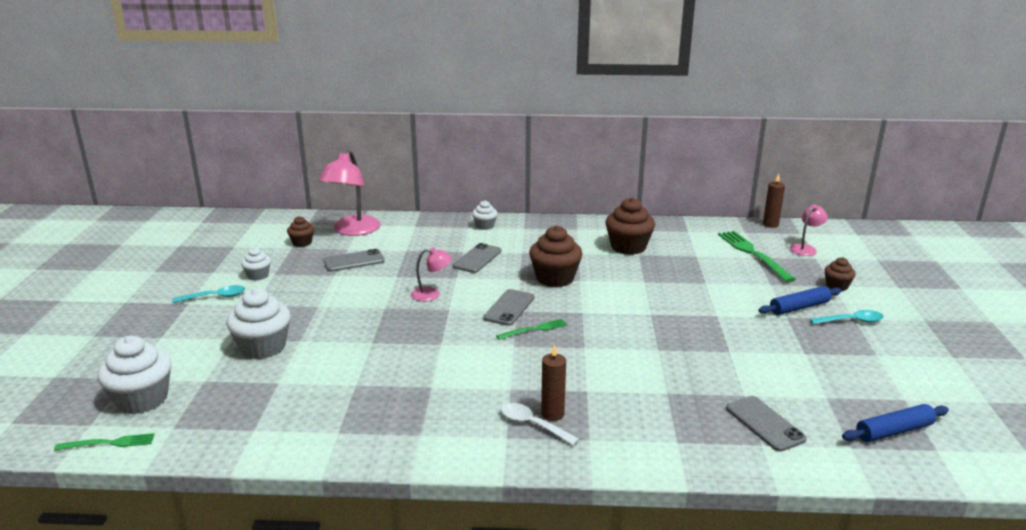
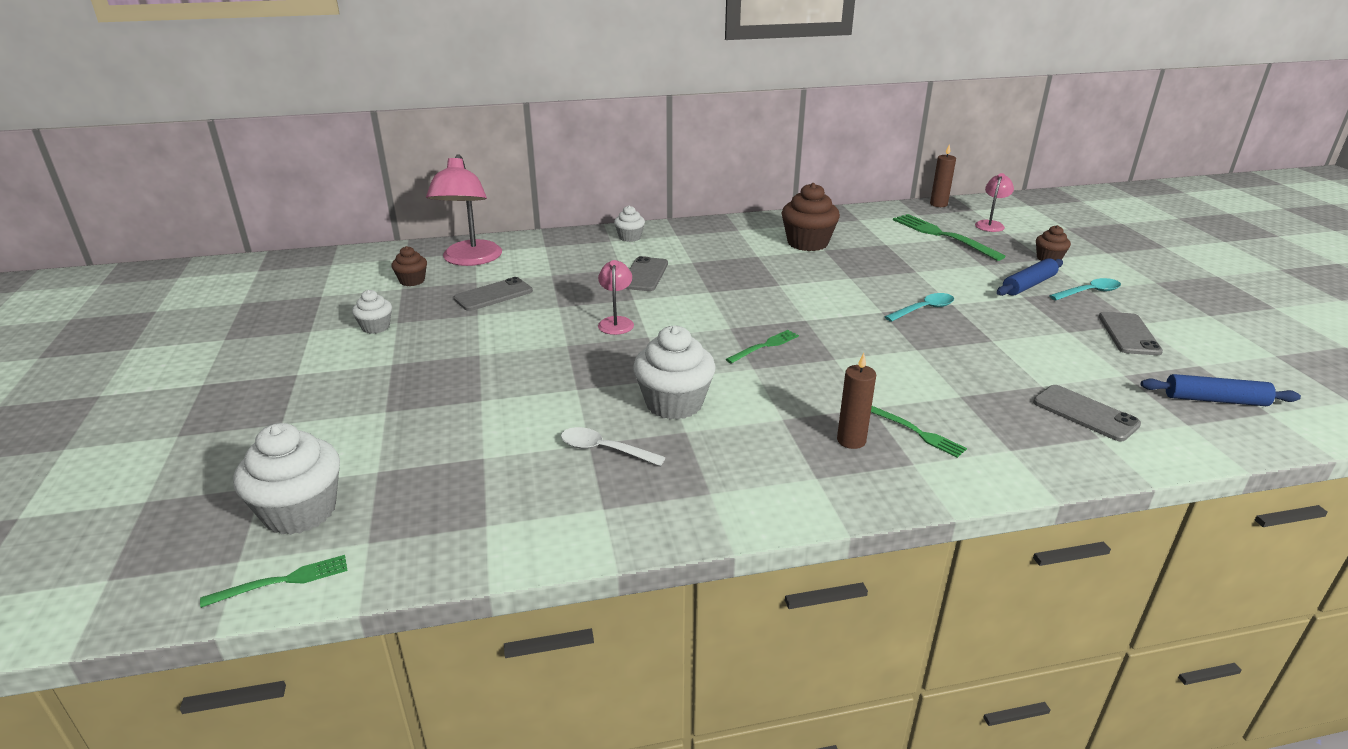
camera: 15 degrees left, 5 degrees up
turquoise spoon [172,285,245,303] -> turquoise spoon moved to [885,293,954,322]
white cupcake [227,288,291,359] -> white cupcake moved to [633,326,716,420]
pink lamp [411,247,452,301] -> pink lamp turned 75 degrees counterclockwise [598,260,634,335]
grey phone [483,289,534,326] -> grey phone moved to [1099,312,1163,355]
white spoon [501,403,579,446] -> white spoon moved to [561,427,666,466]
brown cupcake [529,226,583,287] -> none
blue rolling pin [842,404,949,442] -> blue rolling pin turned 45 degrees clockwise [1141,374,1301,406]
none -> green fork [871,406,967,458]

